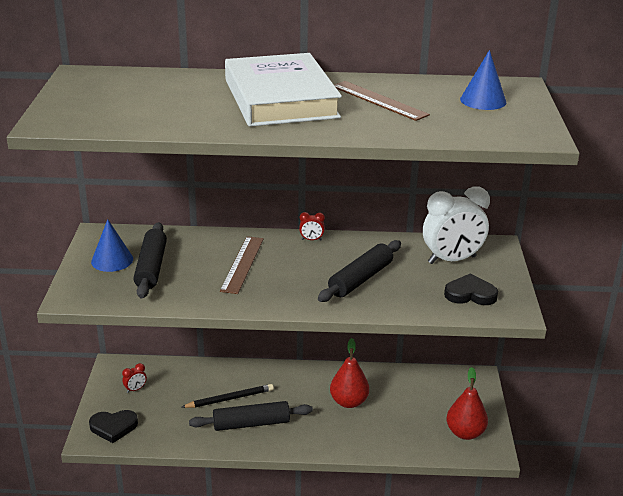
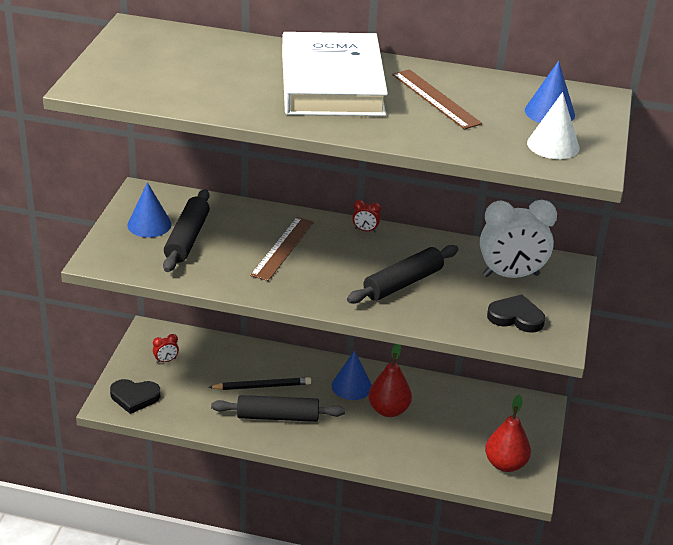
camera: 10 degrees right, 5 degrees up
none -> blue cone [332,351,372,400]
none -> white cone [527,92,580,159]

